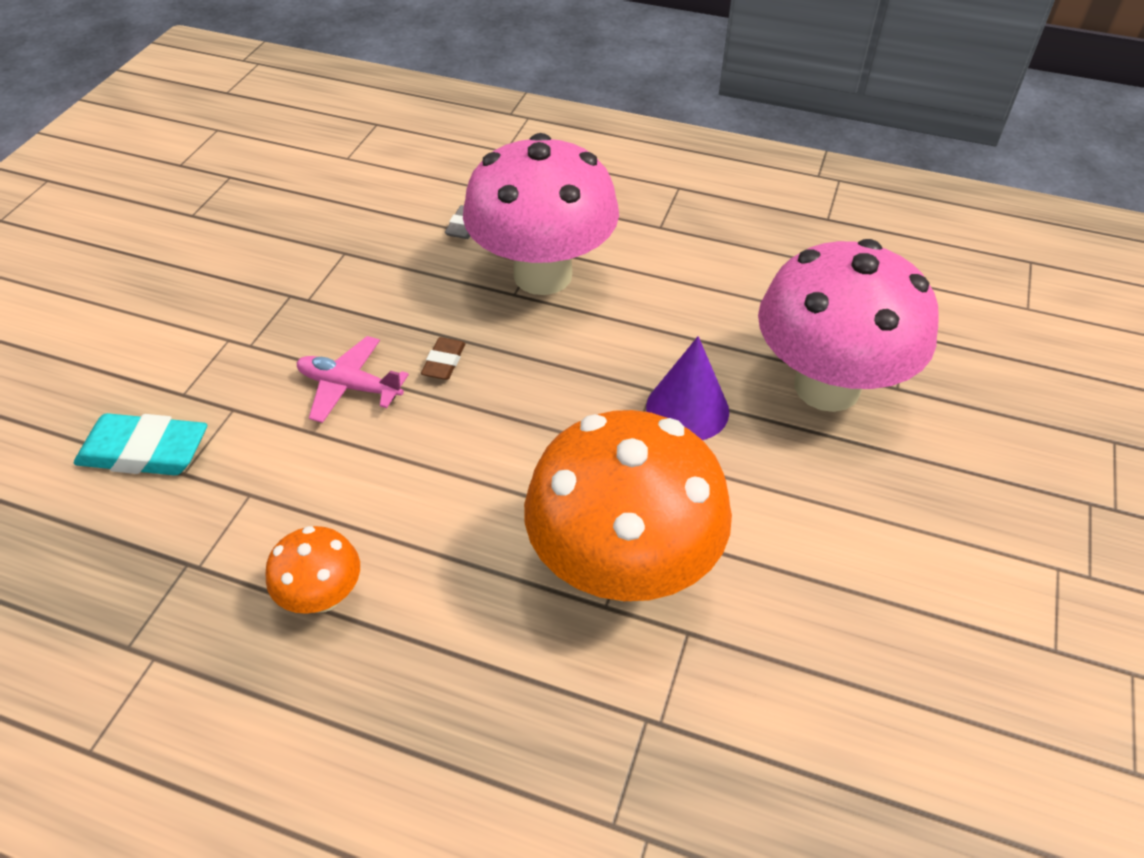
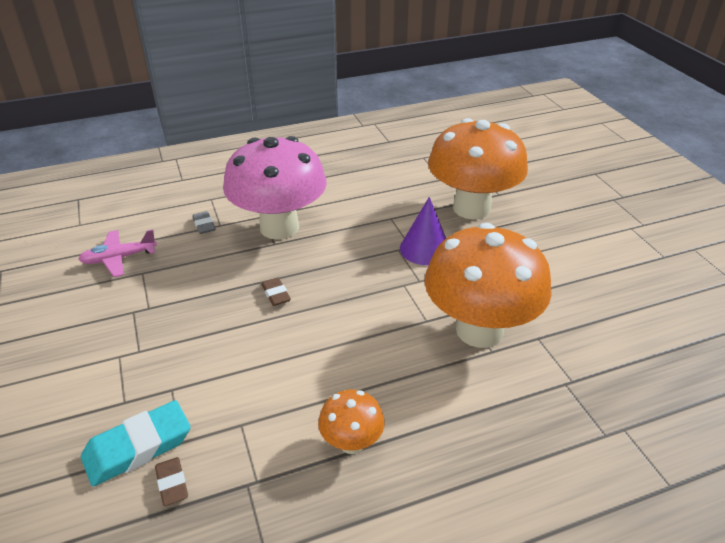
camera: 40 degrees left, 10 degrees down
pink plane [296,336,409,423] -> pink plane moved to [78,229,157,277]
pink mushroom [758,239,939,412] -> orange mushroom [428,118,528,220]
none -> brown eraser [155,457,188,506]

